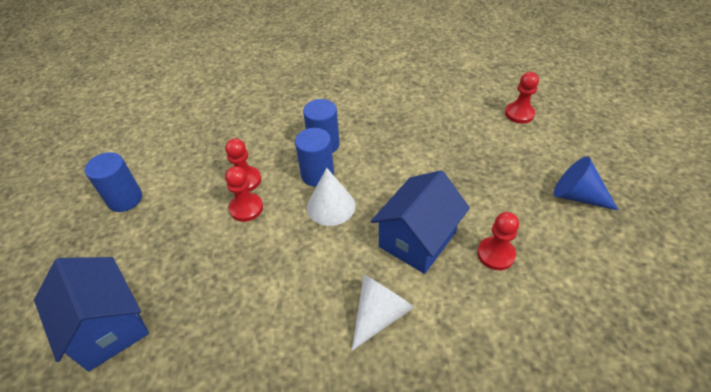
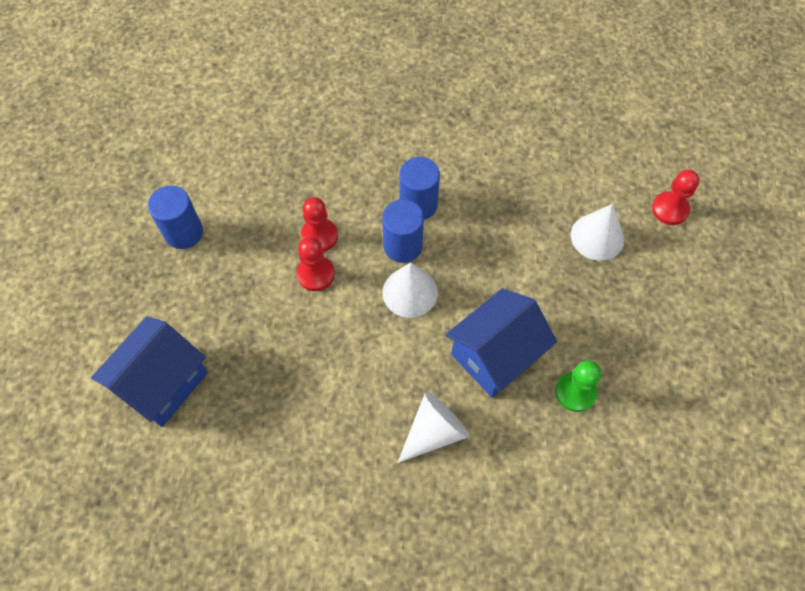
camera: 10 degrees right, 15 degrees up
blue house [34,257,149,371] -> blue house turned 60 degrees clockwise [91,316,208,427]
red pawn [477,212,519,270] -> green pawn [555,360,601,412]
blue cone [553,156,618,210] -> none
none -> white cone [571,204,624,261]

